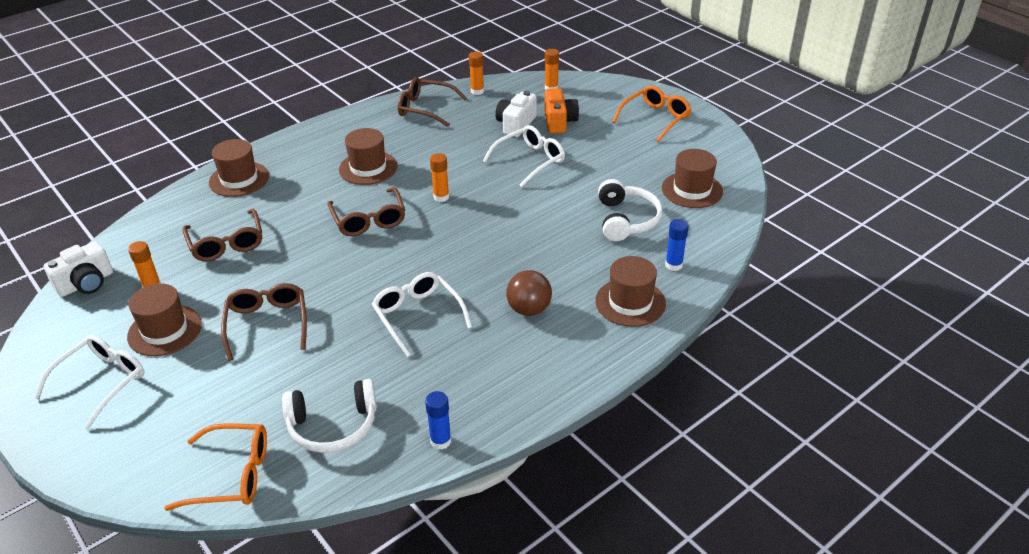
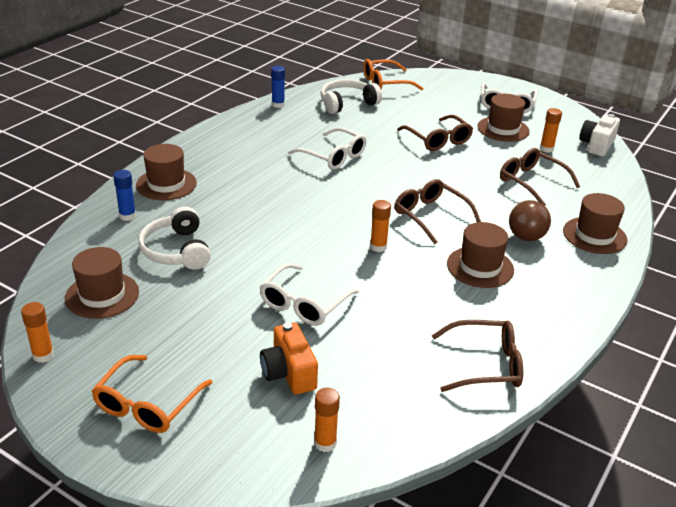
camera: 160 degrees right, 5 degrees down
orange glue stick [469,52,484,95] -> orange glue stick moved to [21,302,54,363]
white camera [495,91,537,137] -> none
brown ball [506,270,552,316] -> brown ball moved to [509,200,551,241]

